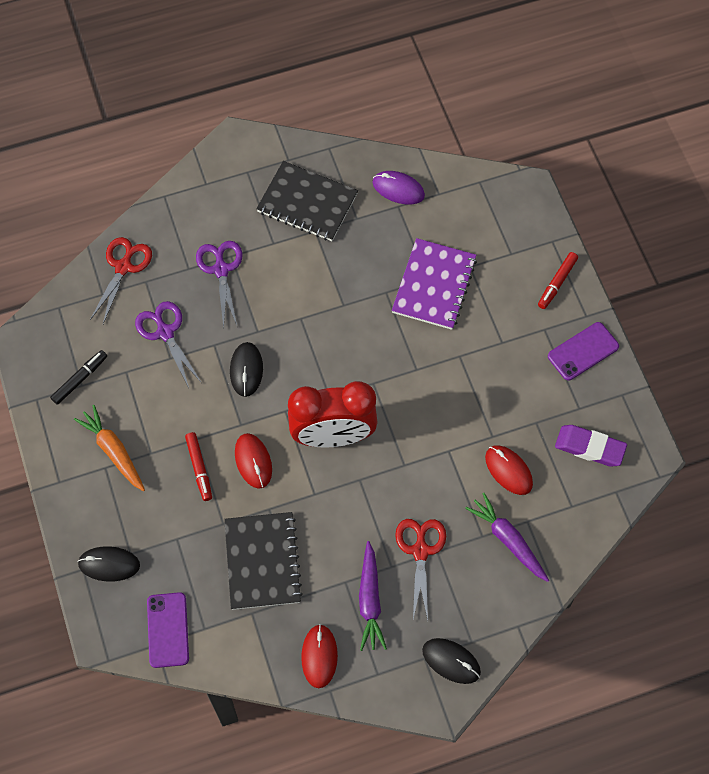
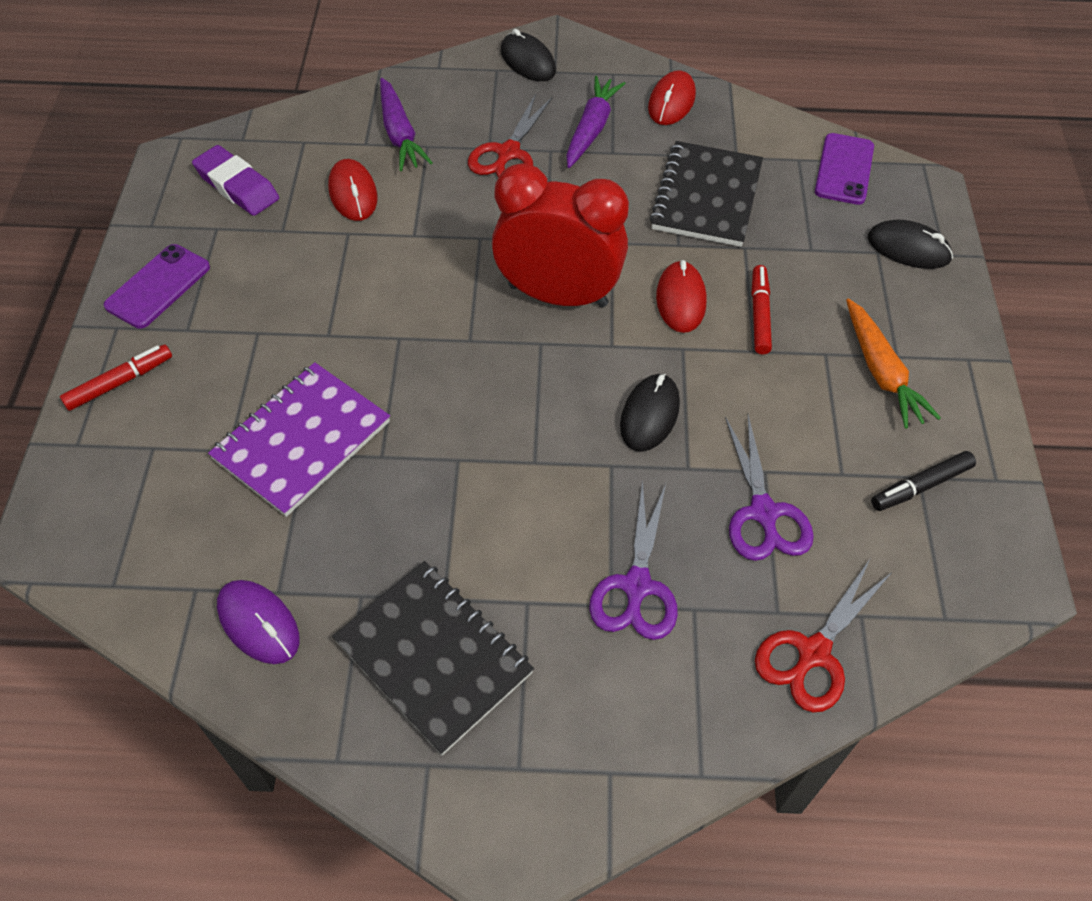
camera: 160 degrees left, 10 degrees down
purple phone [548,322,619,381] -> purple phone turned 45 degrees counterclockwise [104,244,210,329]

